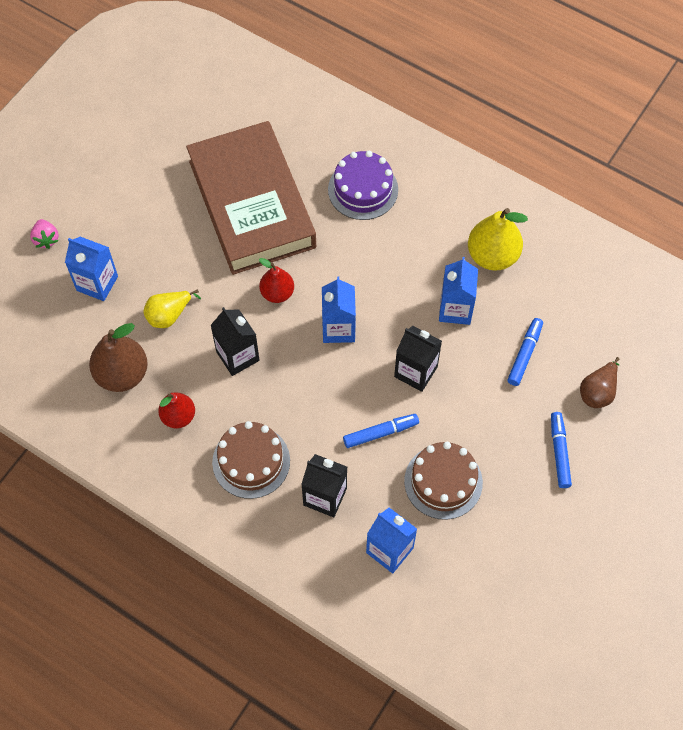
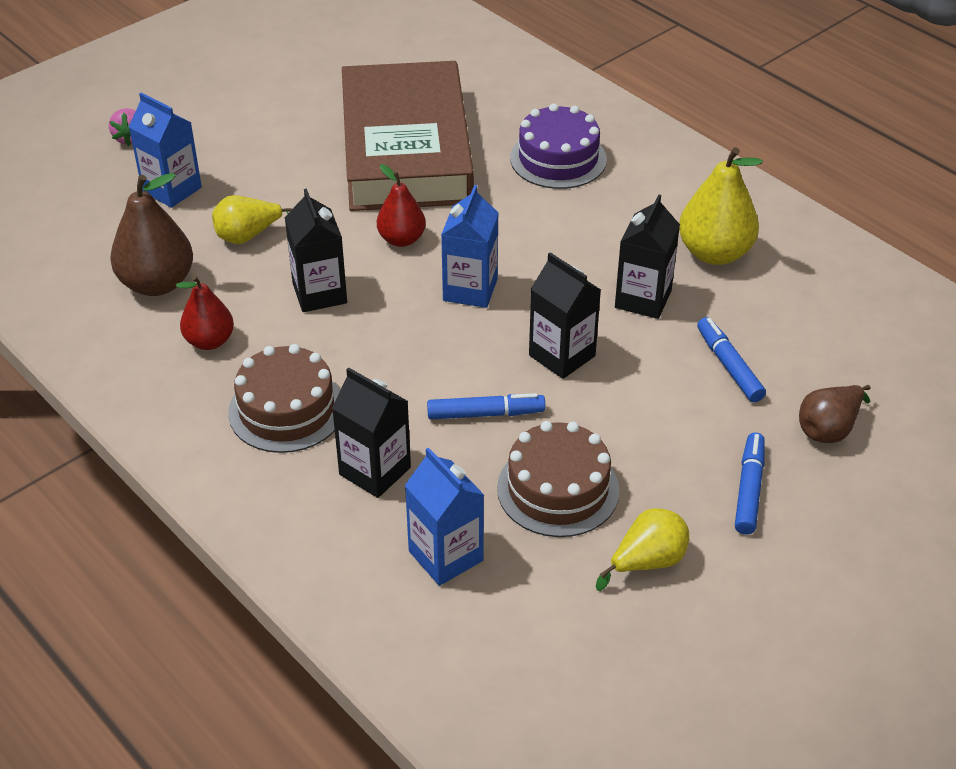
camera: 15 degrees right, 20 degrees down
blue carton [439,257,478,325] -> black carton [615,194,680,319]
blue marker [507,318,543,386] -> blue marker turned 60 degrees counterclockwise [697,317,766,402]
none -> yellow pear [596,508,689,591]

